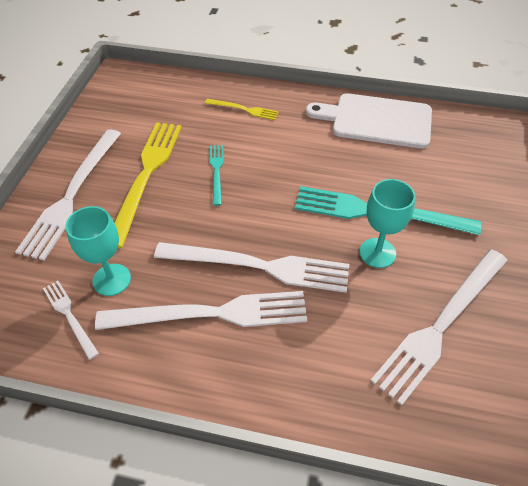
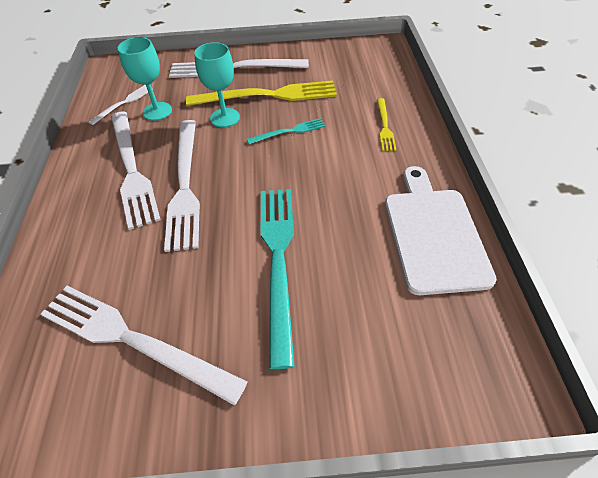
camera: 75 degrees right, 0 degrees up
turquoise goblet [359,179,415,268] -> turquoise goblet moved to [194,42,240,127]

